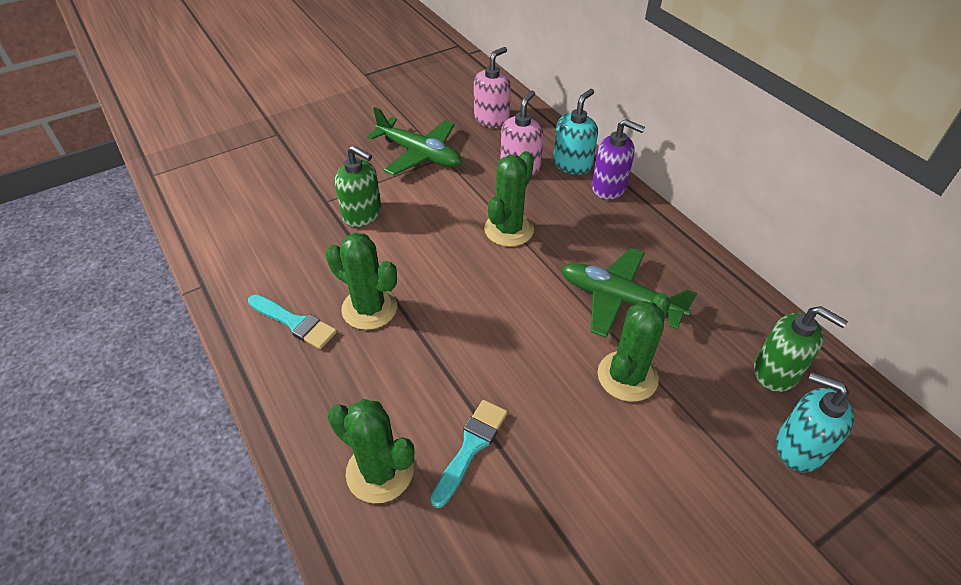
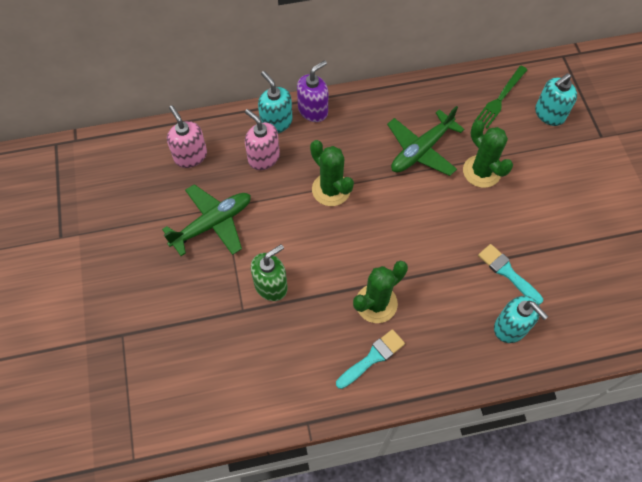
camera: 70 degrees left, 15 degrees up
green cactus [327,399,414,503] -> turquoise soap dispenser [494,296,548,343]
green soap dispenser [754,306,848,392] -> green fork [474,66,527,128]

